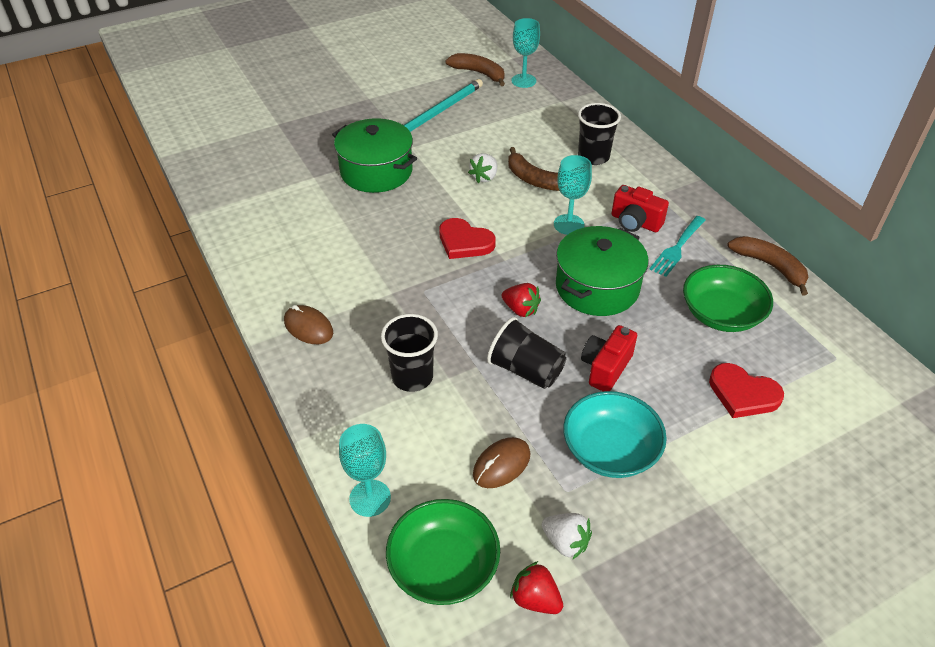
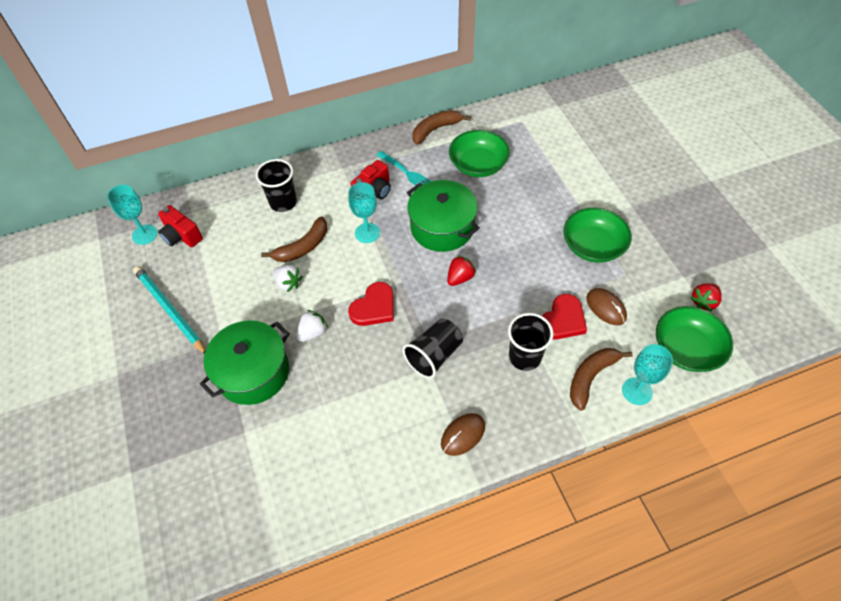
camera: 80 degrees left, 10 degrees up
brown banana [445,53,505,86] -> brown banana moved to [570,348,633,410]
black cup [487,317,566,389] -> black cup moved to [402,319,463,379]
white strawberry [542,513,592,560] -> white strawberry moved to [296,310,328,342]
turquoise bowl [563,391,667,478] -> green bowl [563,208,632,263]
red camera [581,325,637,392] -> red camera moved to [158,205,203,247]
red heart [709,363,784,418] -> red heart moved to [542,294,587,340]

